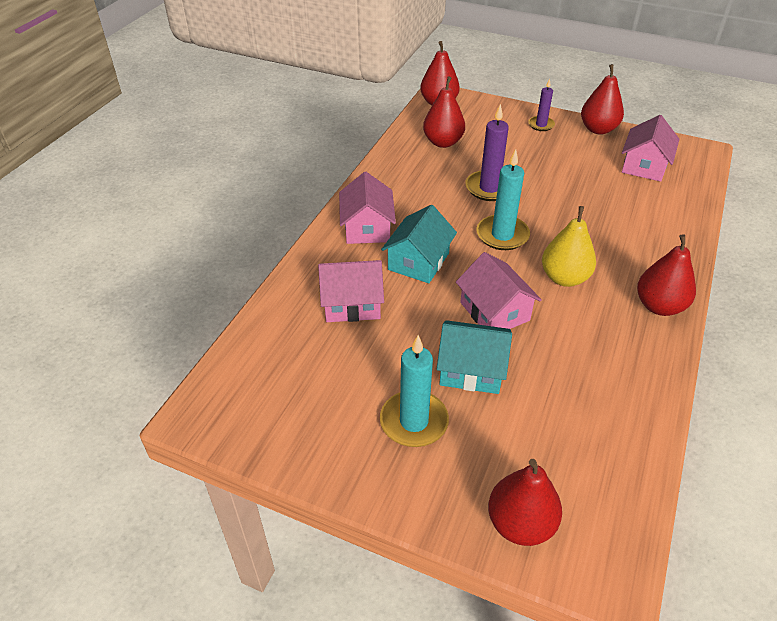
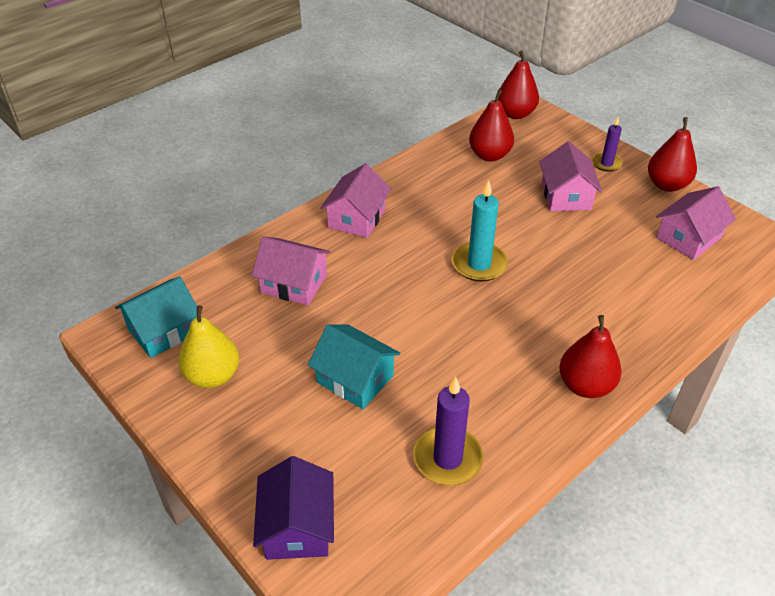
camera: 25 degrees right, 0 degrees up
turquoise candle [380,335,449,447] -> none
turquoise house [381,205,457,283] -> turquoise house moved to [115,276,197,358]
pink house [456,252,542,329] -> pink house moved to [539,141,603,211]
purple candle [465,104,509,201] -> purple candle moved to [413,377,484,486]
red pear [488,459,562,546] -> purple house [253,456,334,560]
yellow pear [542,206,596,287] -> yellow pear moved to [178,305,239,388]

